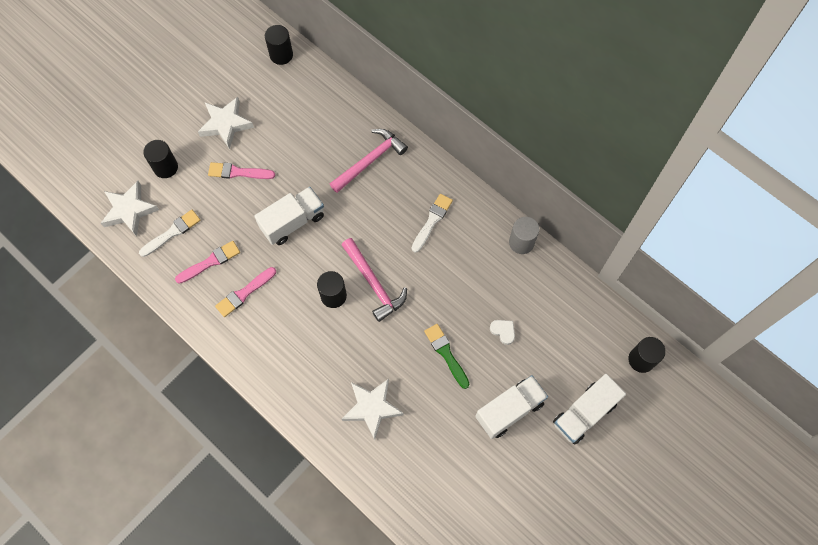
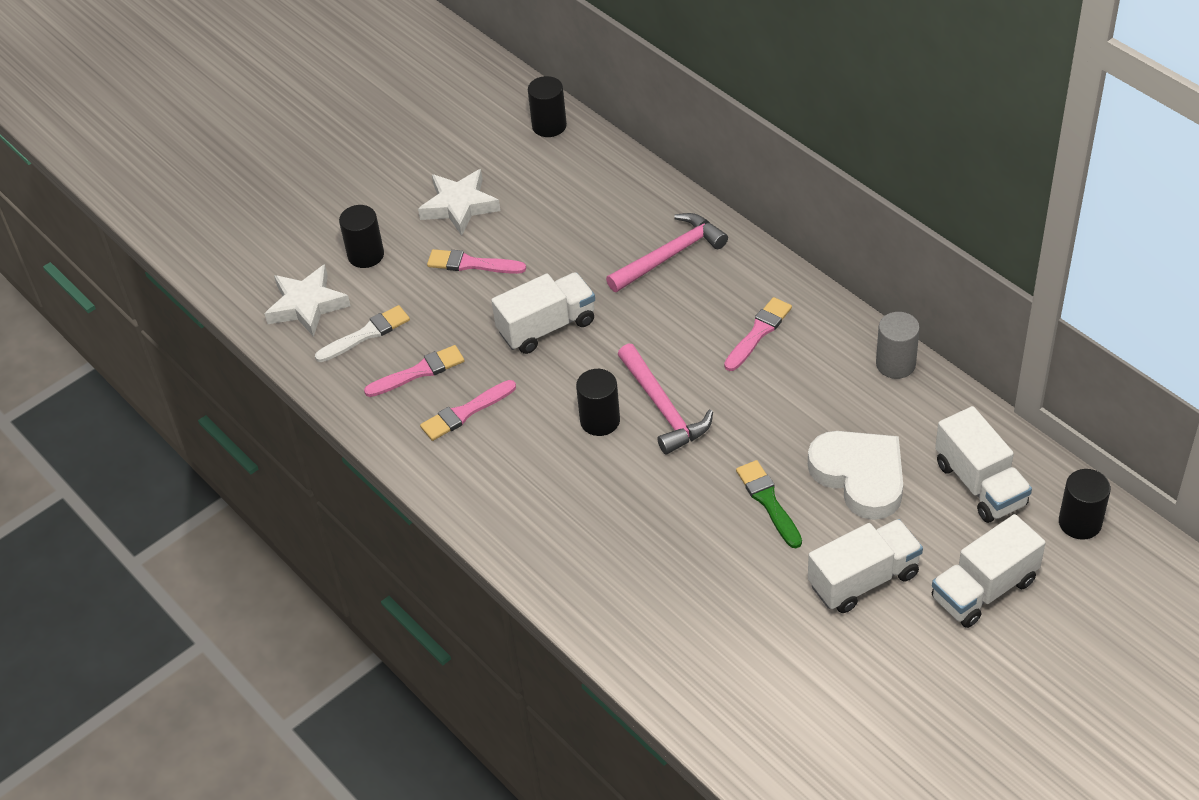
camera: 10 degrees right, 20 degrees down
white star [342,379,404,440] -> none
white brush [412,194,453,253] -> pink brush [724,297,792,371]
white heart [490,320,515,345] -> white heart [808,431,903,520], size x2.46
none -> white truck [935,406,1032,523]

